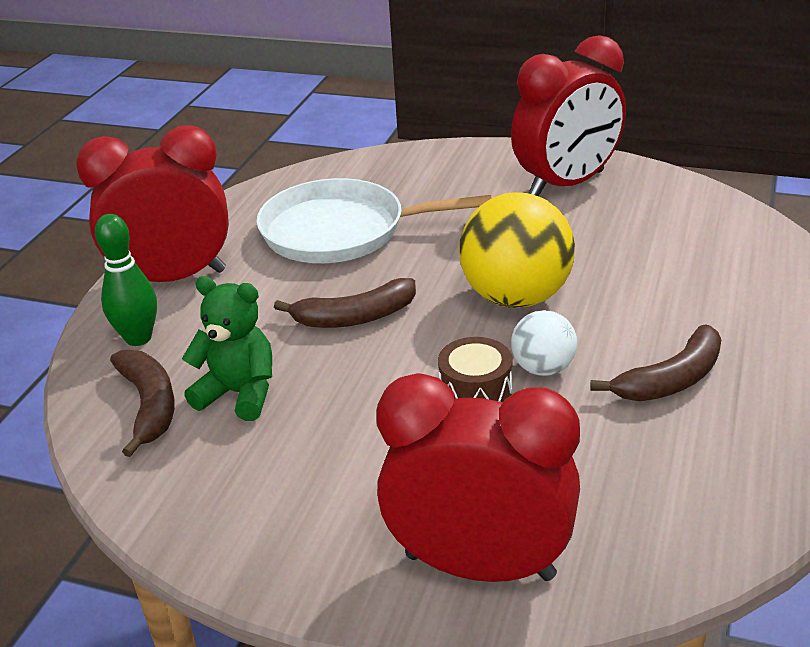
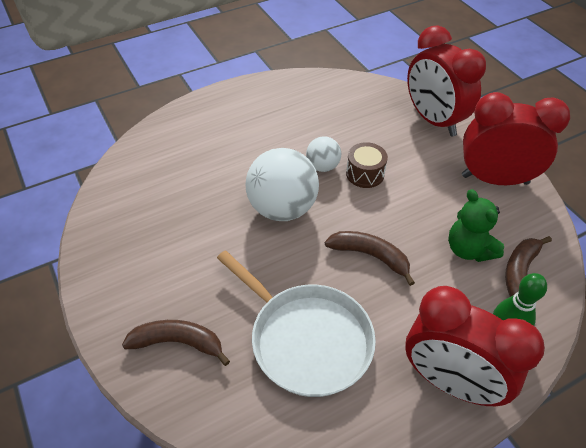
camera: 140 degrees left, 15 degrees up
yellow ball [459,193,575,308] -> white ball [246,148,319,221]
red clock [511,35,626,196] -> red clock moved to [462,92,570,185]
brown banana [590,324,721,401] -> brown banana moved to [122,320,230,366]

